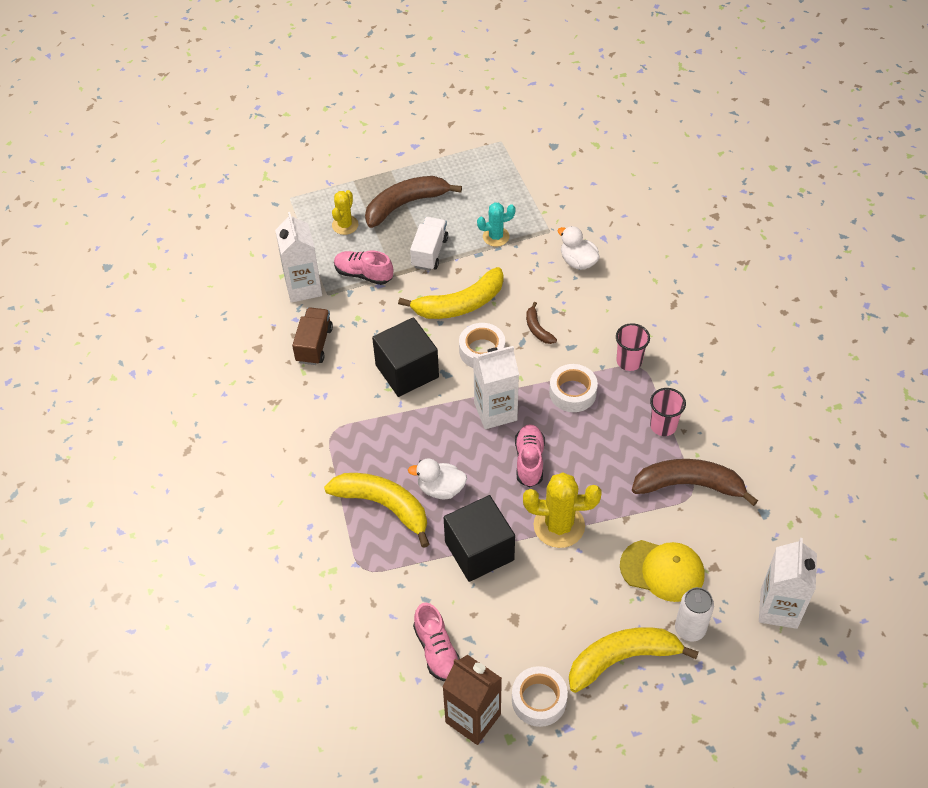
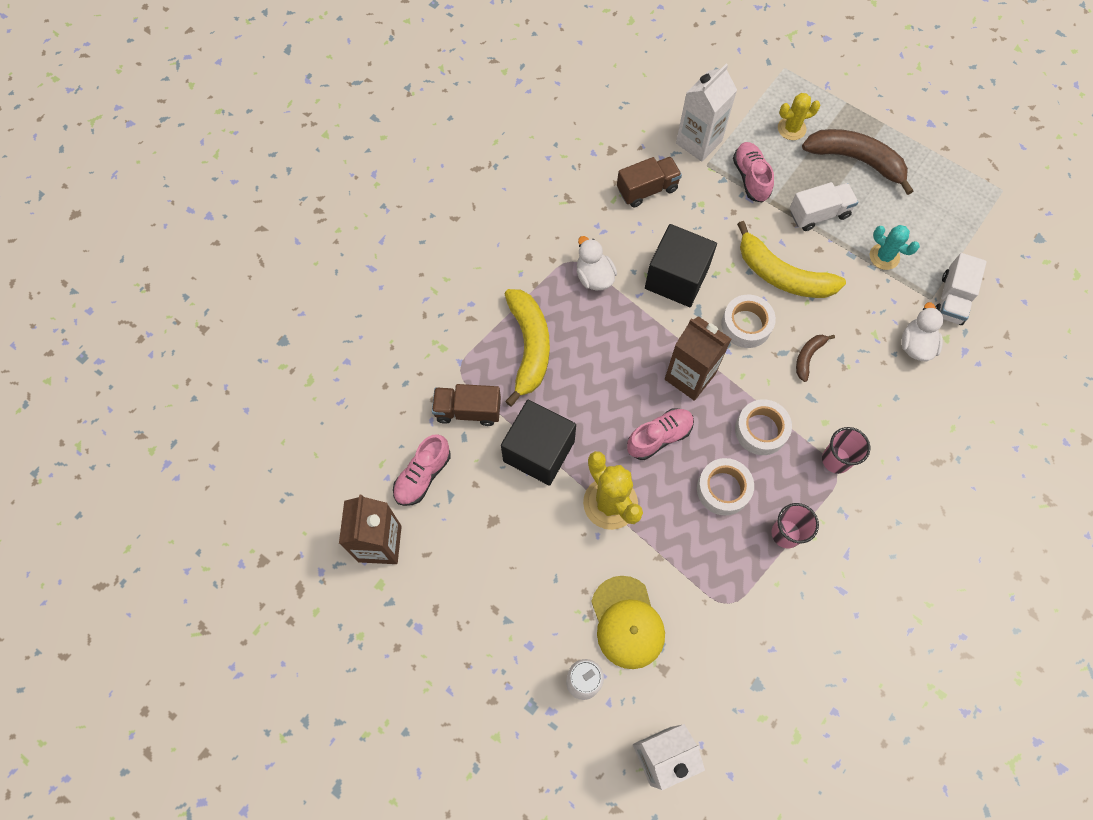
camera: 55 degrees right, 15 degrees up
white duck [408,458,467,499] -> white duck moved to [577,236,617,290]
white carton [473,346,519,429] -> brown carton [665,316,731,401]
white tape [512,666,568,727] -> white tape moved to [697,458,754,516]
yellow banana [569,627,699,693] -> none
brown banana [632,459,758,506] -> none
none -> brown truck [432,384,501,426]
none -> white truck [935,253,987,325]

